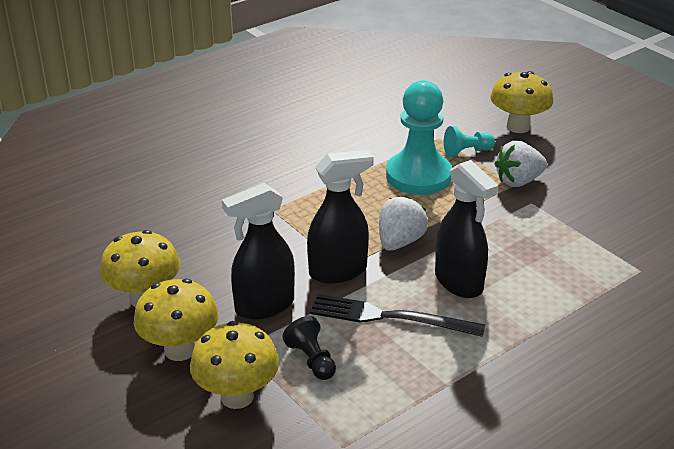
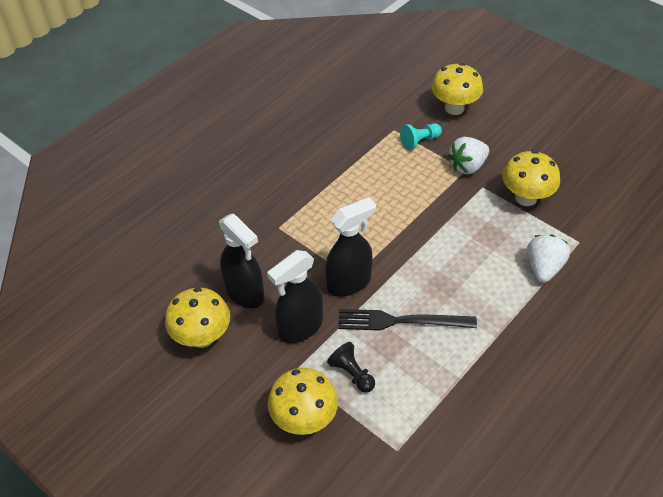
camera: 10 degrees left, 15 degrees up
yellow mushroom [134,279,219,361] -> yellow mushroom moved to [502,150,560,206]
white strawberry [379,196,428,251] -> white strawberry moved to [527,235,570,283]
turquoise pawn [386,81,452,195] -> none
black spray bottle [435,160,499,298] -> black spray bottle moved to [219,213,264,308]

